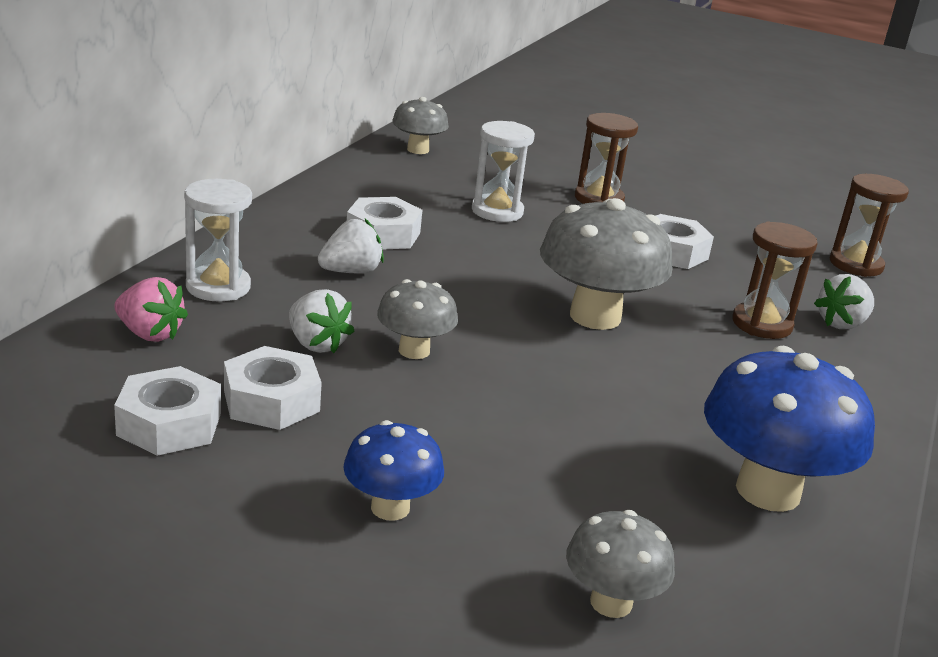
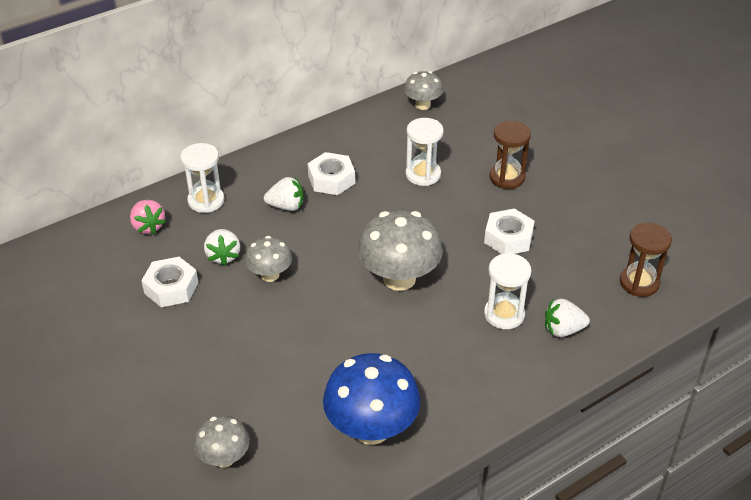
camera: 35 degrees right, 15 degrees up
white nut [114,366,221,456] -> none
blue mushroom [343,420,444,521] -> none
brown hourglass [732,222,817,339] -> white hourglass [484,253,532,329]

